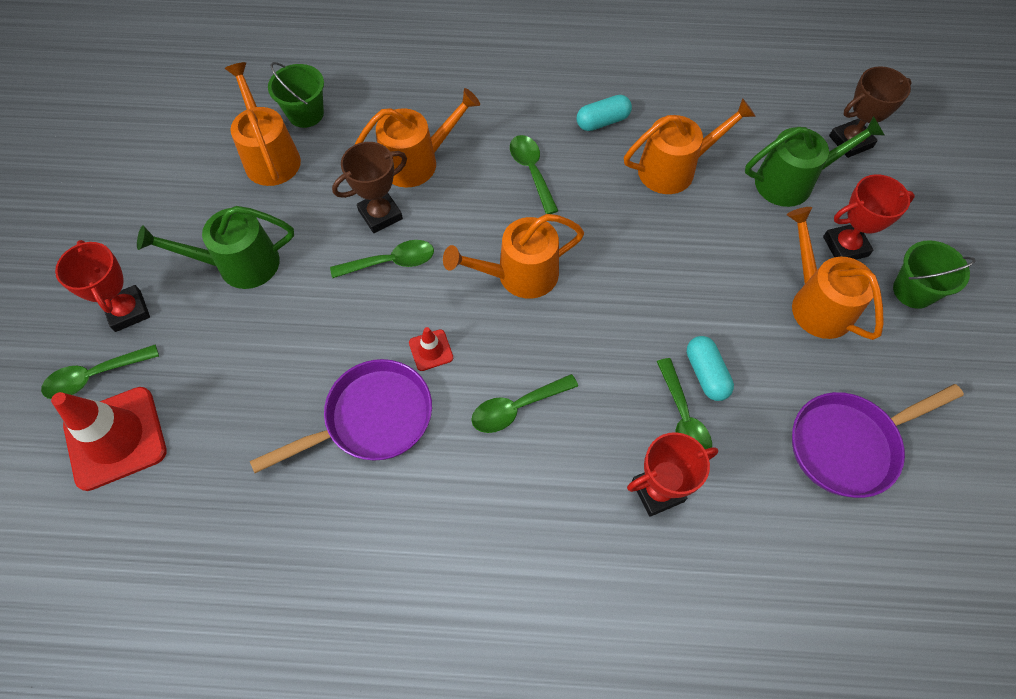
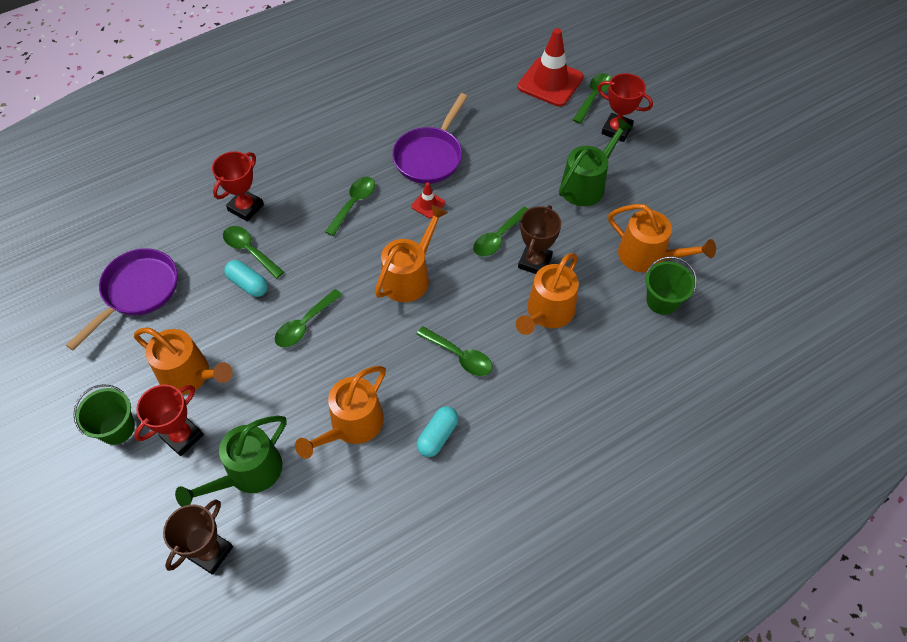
camera: 145 degrees right, 5 degrees down
none -> green spoon [275,289,342,347]

